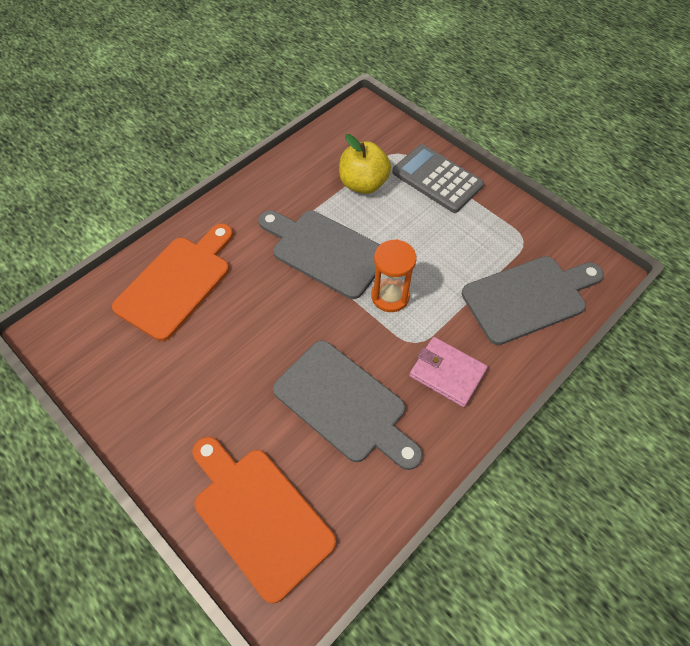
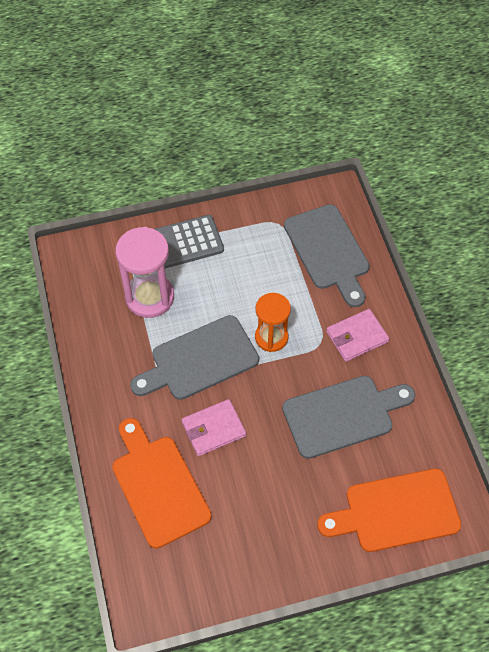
camera: 60 degrees left, 0 degrees up
yellow apple [339,134,391,194] -> pink hourglass [115,227,174,318]
grey cutting board [462,256,604,345] -> grey cutting board turned 150 degrees clockwise [284,204,370,307]
none -> pink wallet [182,399,246,456]

